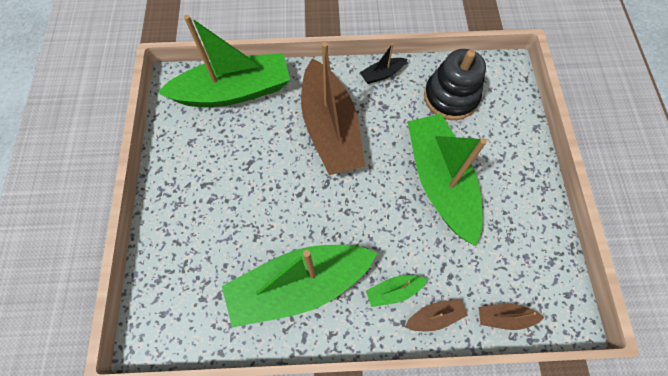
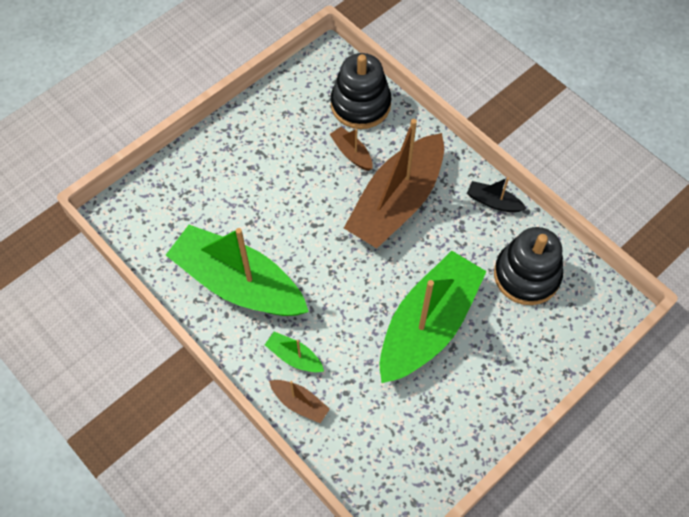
camera: 50 degrees right, 5 degrees down
green boat [157,15,290,107] -> black stacking toy [331,53,391,129]
brown boat [479,304,545,330] -> brown boat moved to [329,127,373,171]

